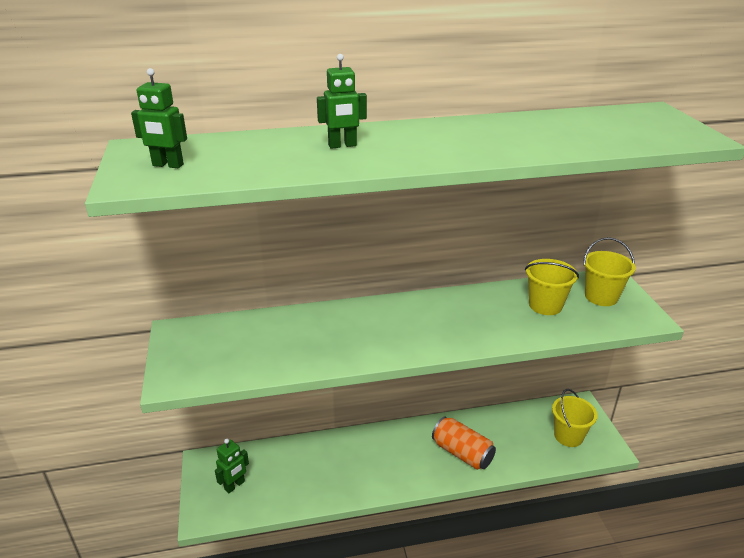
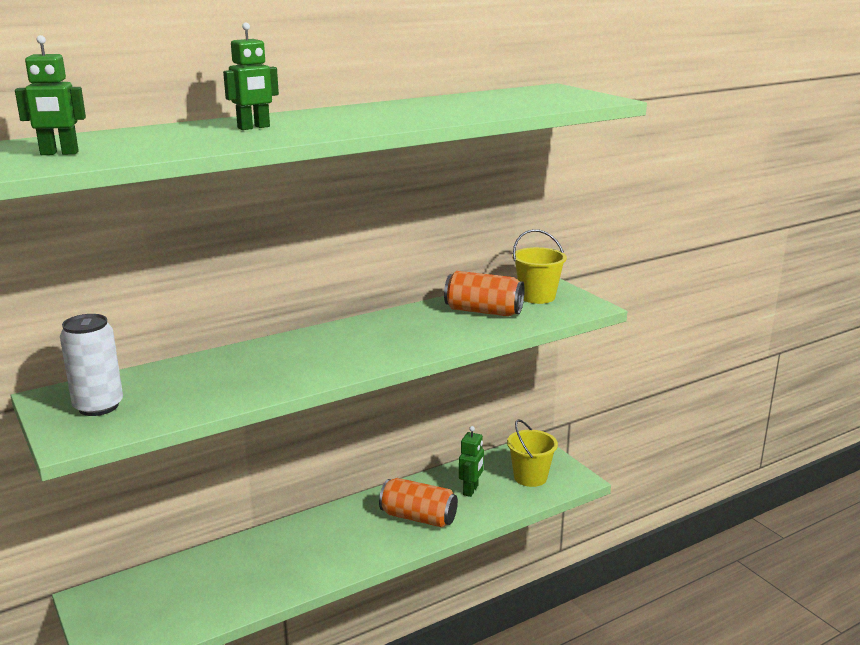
camera: 20 degrees left, 10 degrees down
green robot [215,439,249,493] -> green robot moved to [459,426,484,497]
yellow bucket [525,259,579,315] -> orange can [444,271,525,316]
none -> white can [60,314,123,416]

